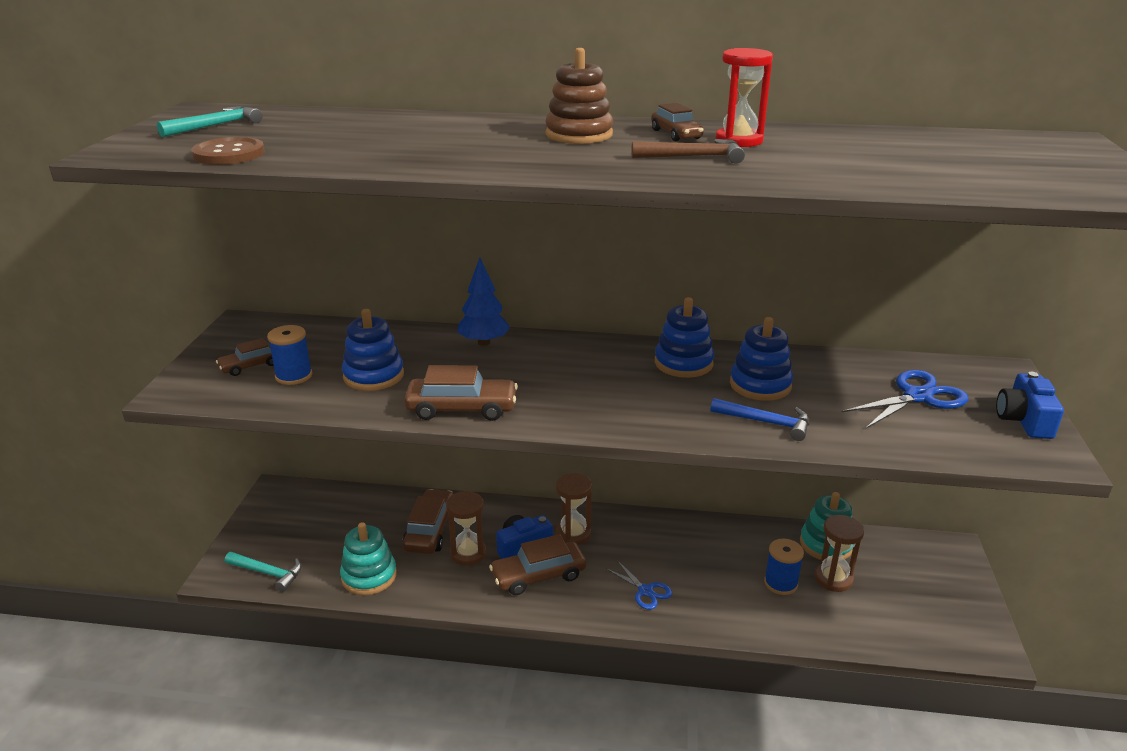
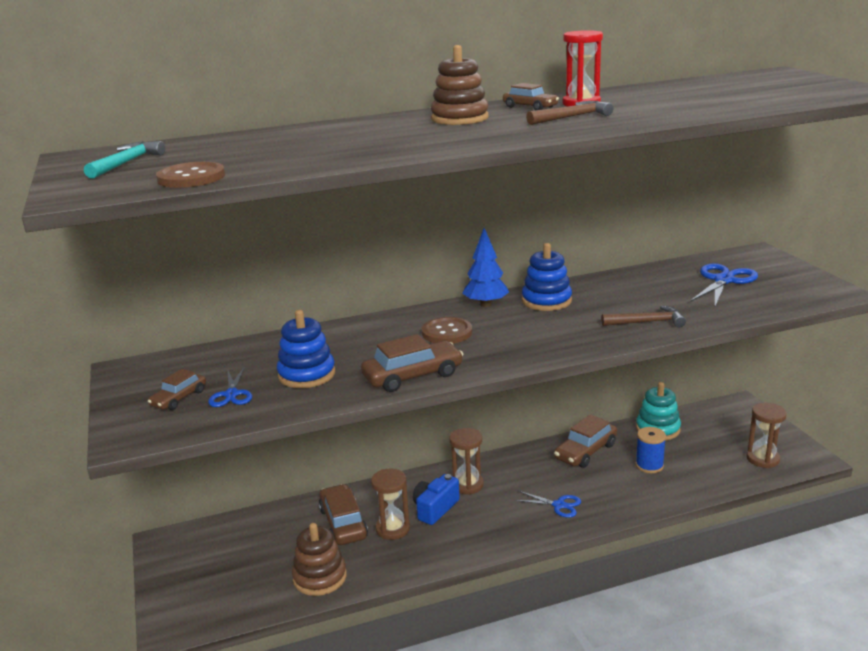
camera: 25 degrees left, 5 degrees down
turquoise hammer [225,552,302,592] -> none
blue spool [267,325,312,385] -> blue scissors [208,367,252,407]
turquoise stacking toy [340,522,397,595] -> brown stacking toy [292,523,347,596]
blue tree [457,257,510,346] -> blue tree moved to [462,228,509,307]
brown car [489,534,586,595] -> brown car moved to [554,414,617,468]
blue hammer [711,398,809,441] -> brown hammer [601,306,686,327]
blue stacking toy [730,317,793,401] -> none
brown hourglass [814,515,864,592] -> brown hourglass moved to [747,403,787,468]
blue camera [996,372,1064,439] -> none
none -> brown button [422,317,472,344]

